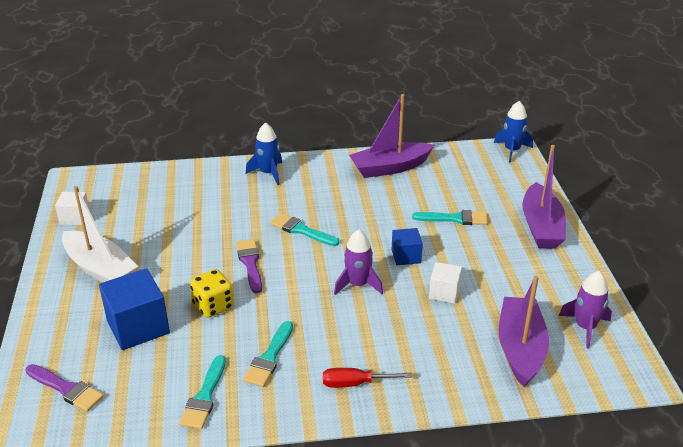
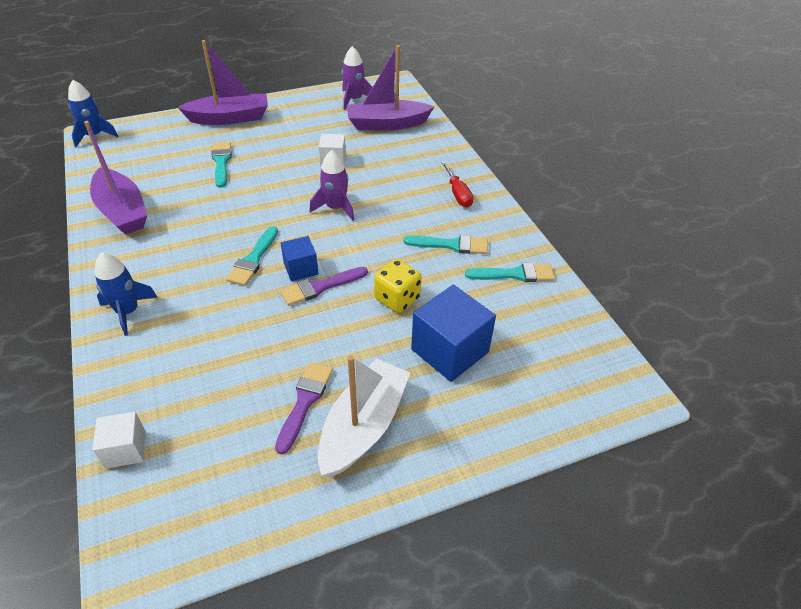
camera: 105 degrees left, 10 degrees up
purple brush [25,364,104,412] -> purple brush moved to [275,362,333,454]
white cube [55,192,90,225] -> white cube moved to [92,412,146,469]
blue cube [392,228,423,265] -> blue cube moved to [281,236,319,281]

